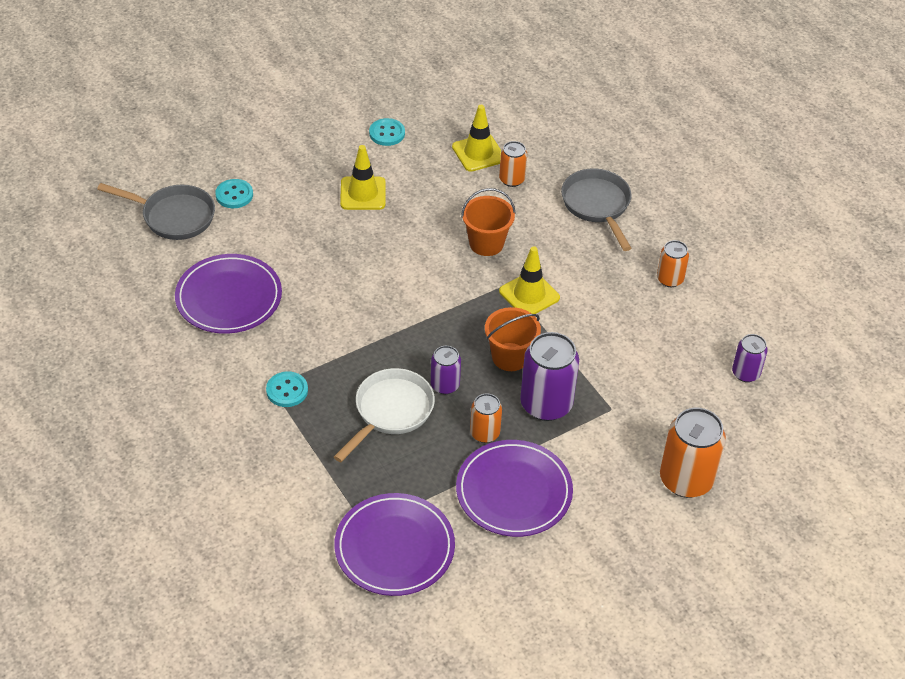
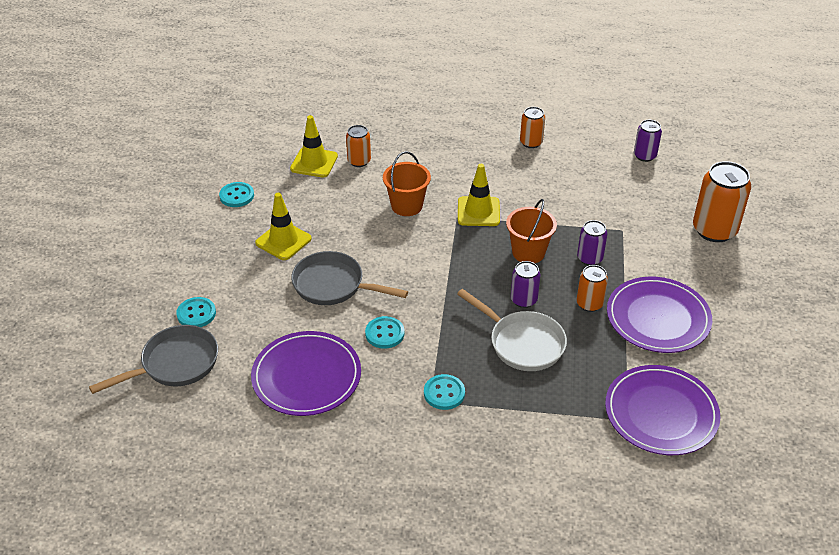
camera: 50 degrees left, 5 degrees down
white pan [334,368,435,462] -> white pan turned 150 degrees clockwise [457,289,567,371]
purple can [520,332,579,421] -> purple can [577,220,607,266], size x0.56
grey pan [561,169,632,251] -> grey pan moved to [291,251,408,305]
none -> turquoise button [365,316,404,349]

